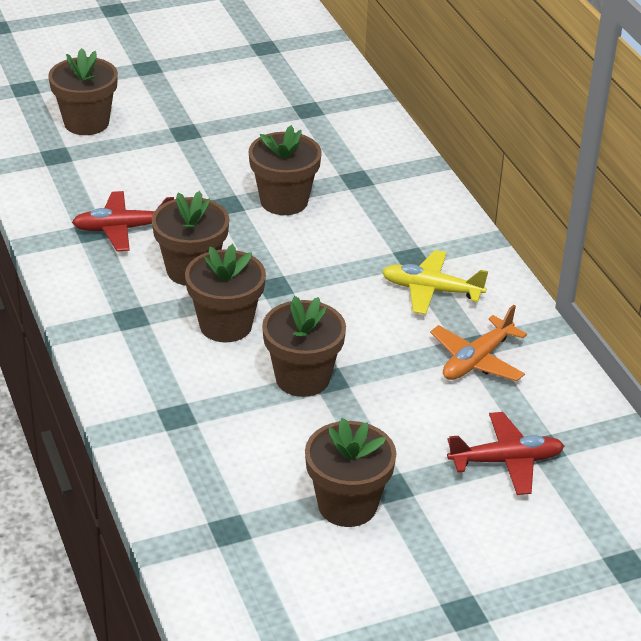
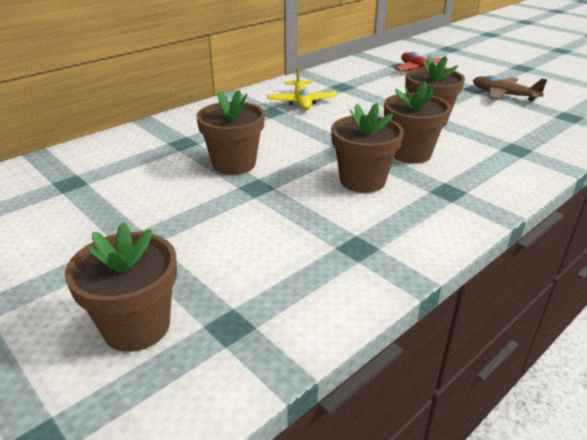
camera: 110 degrees left, 5 degrees down
red plane [72,191,174,251] -> none
brown flower pot [305,418,396,527] -> brown plane [473,75,548,102]
orange plane [430,305,527,381] -> none

